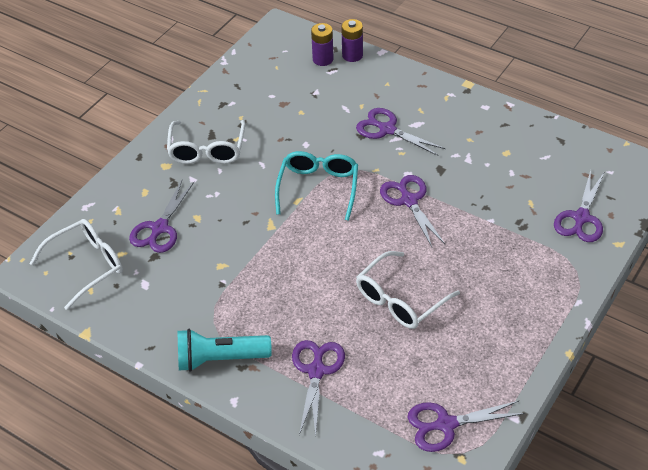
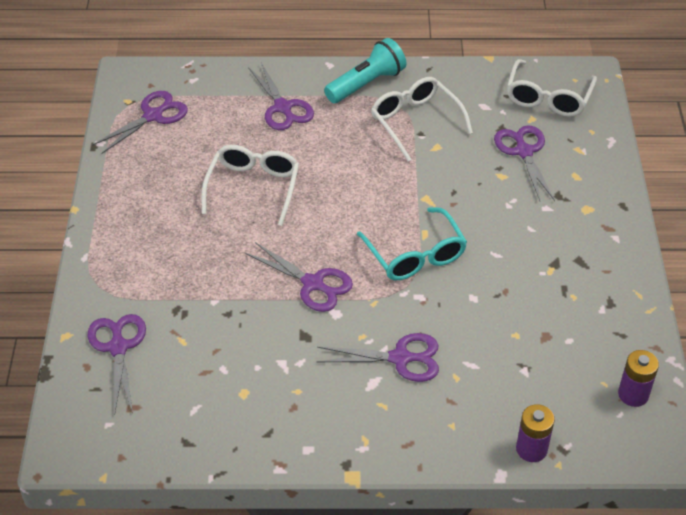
camera: 145 degrees right, 0 degrees up
white glasses [167,120,246,164] -> white glasses moved to [371,77,473,161]
purple battery [311,23,334,66] -> purple battery moved to [618,350,659,407]

